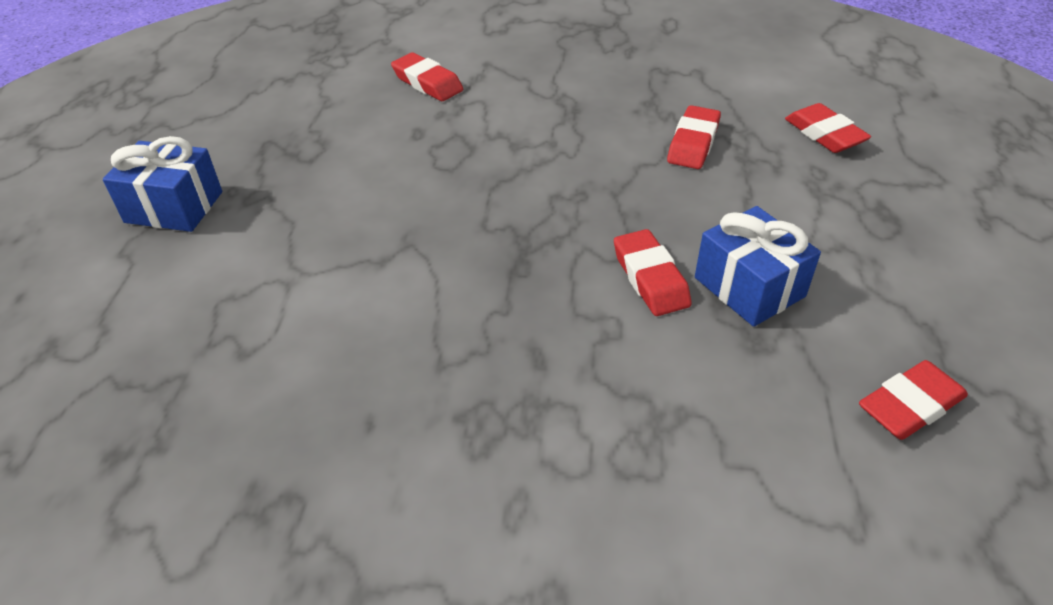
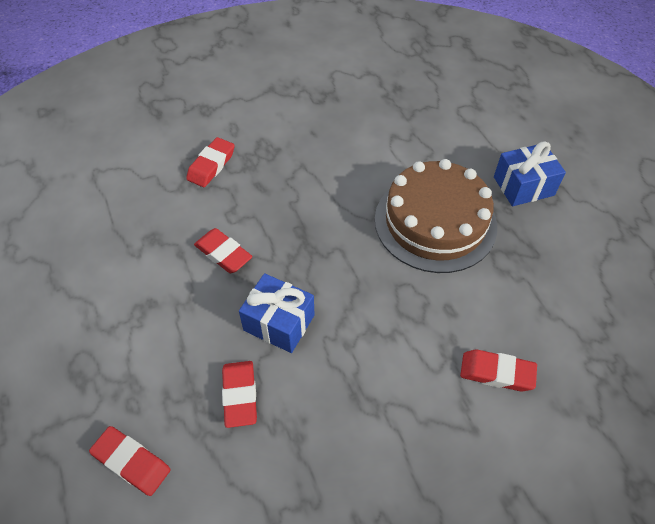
camera: 150 degrees right, 10 degrees up
blue gift [695,206,821,327] -> blue gift moved to [239,273,314,353]
red eraser [859,360,968,440] -> red eraser moved to [186,137,235,187]
none -> brown cake [375,159,497,273]

